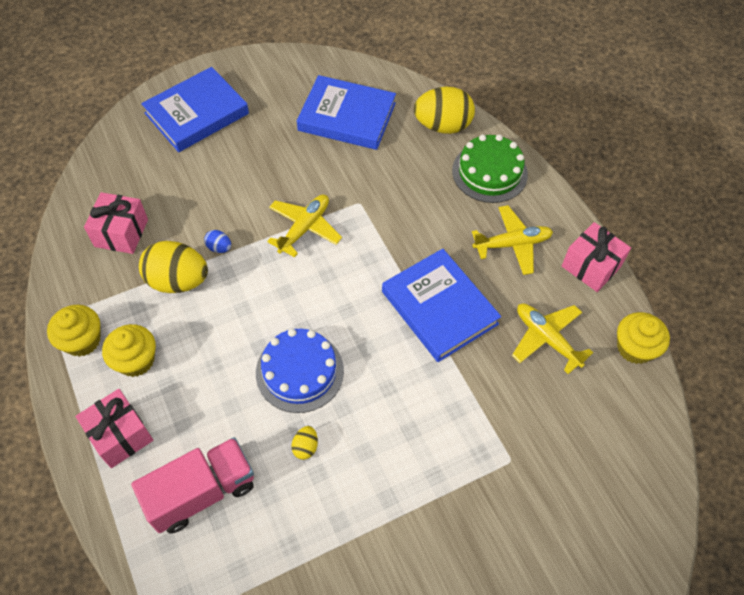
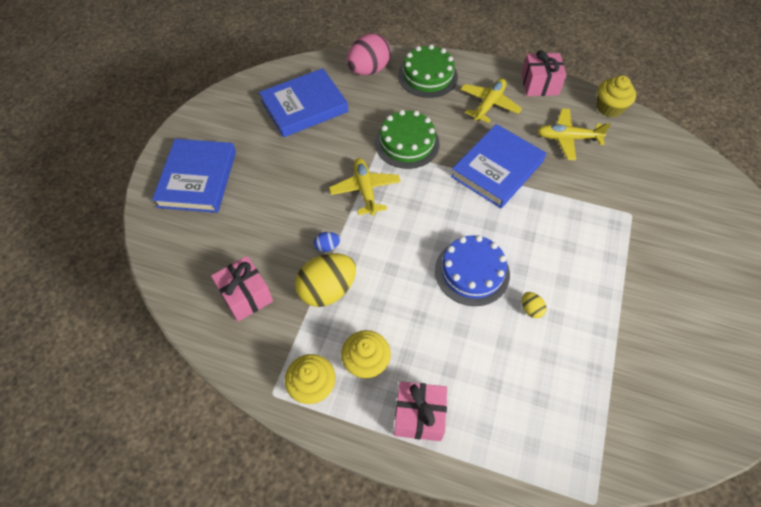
camera: 45 degrees left, 0 degrees up
pink truck [131,437,254,534] -> none
blue book [382,249,501,362] -> blue book turned 60 degrees counterclockwise [451,124,546,208]
yellow egg [414,87,475,134] -> pink egg [347,33,391,75]
none -> green cake [375,110,440,169]

